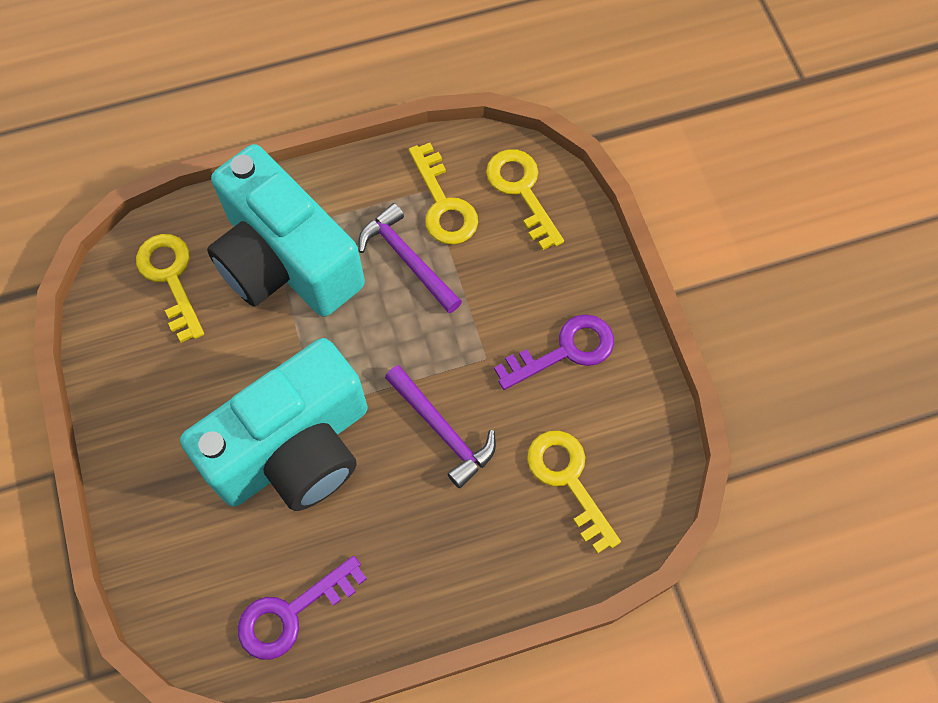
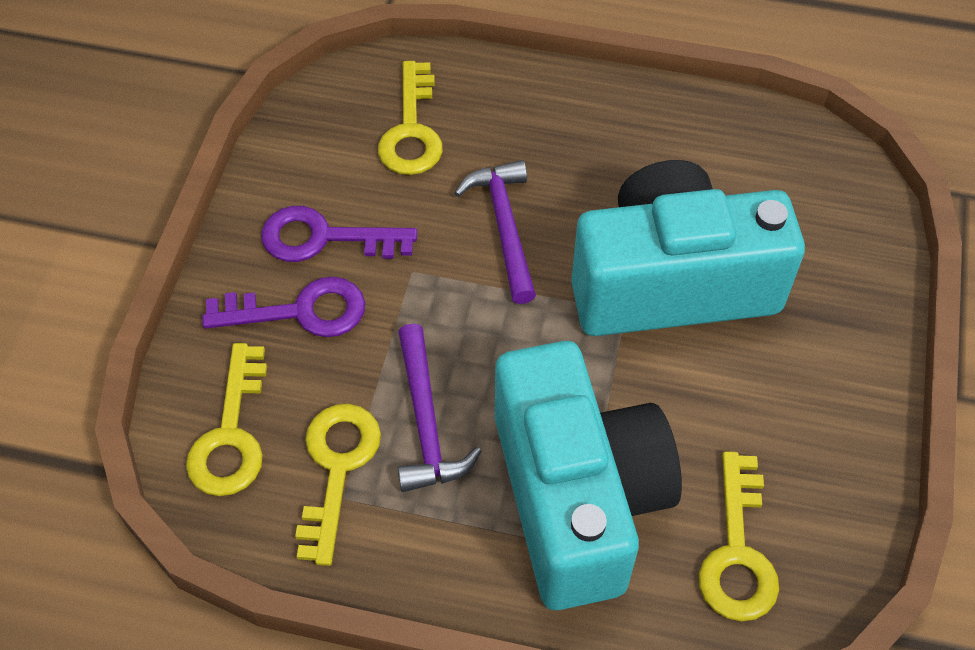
camera: 150 degrees left, 10 degrees down
purple key [238,556,367,660] -> purple key moved to [202,277,365,337]

